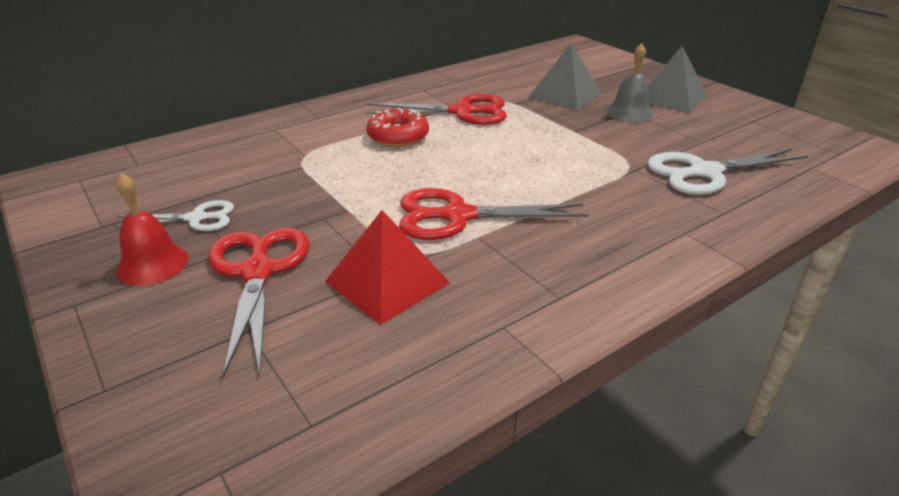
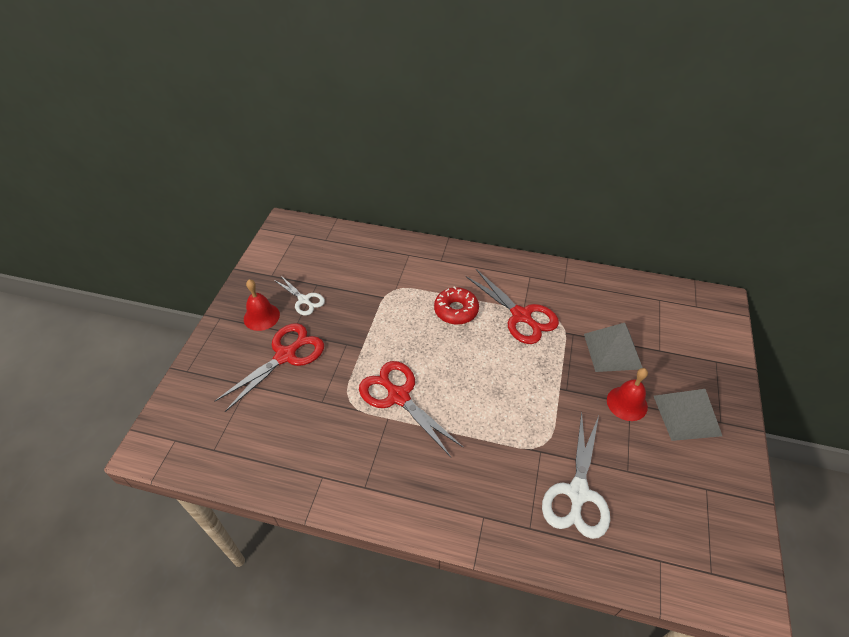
camera: 50 degrees right, 15 degrees up
red pyramid [325,210,450,325] -> none
grey bell [606,43,653,122] -> red bell [607,368,648,421]
white scissors [647,149,808,195] -> white scissors turned 105 degrees counterclockwise [542,412,610,539]

